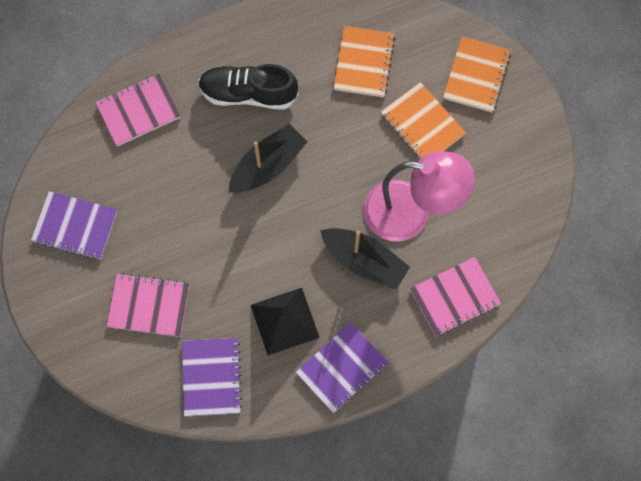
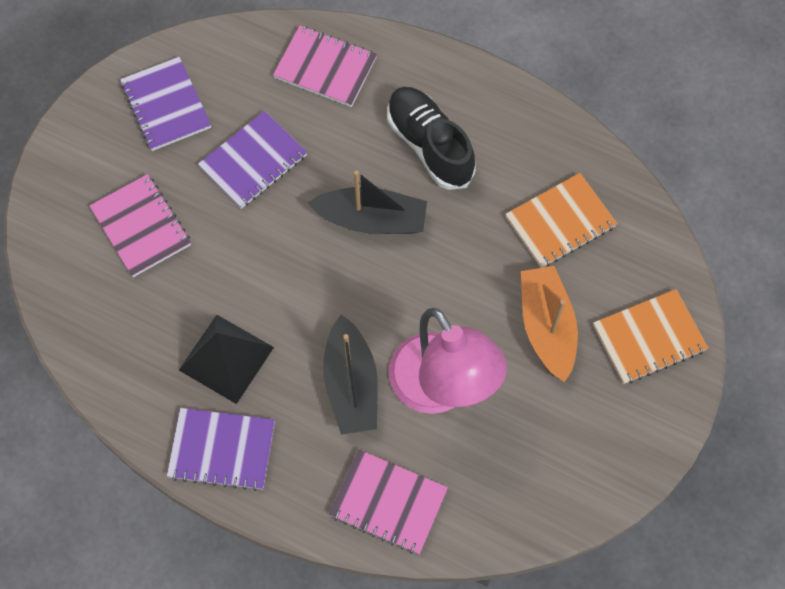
camera: 50 degrees right, 5 degrees down
purple notebook [182,338,242,416] -> purple notebook moved to [198,111,307,209]
orange notebook [381,82,466,158] -> orange boat [521,266,578,382]

